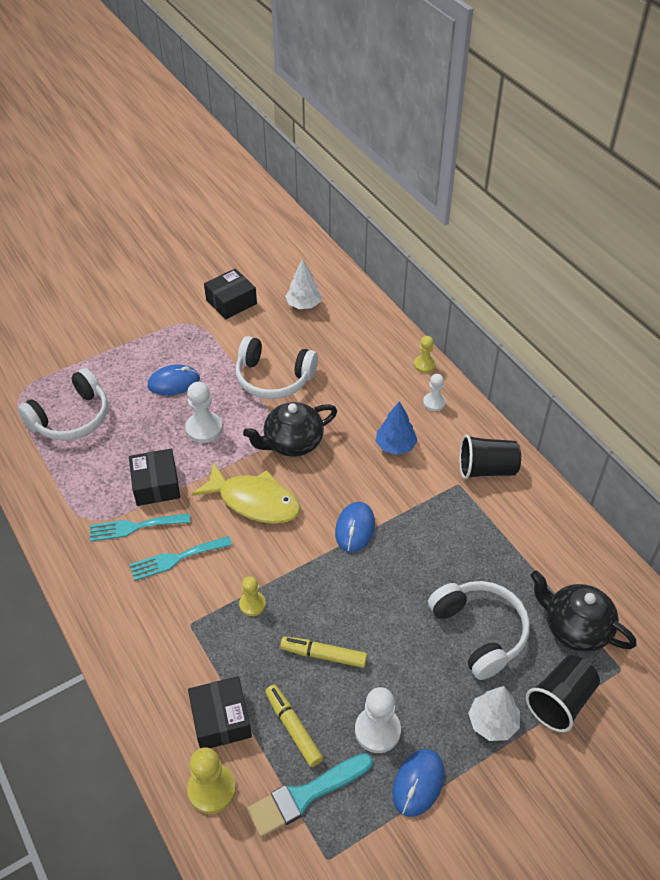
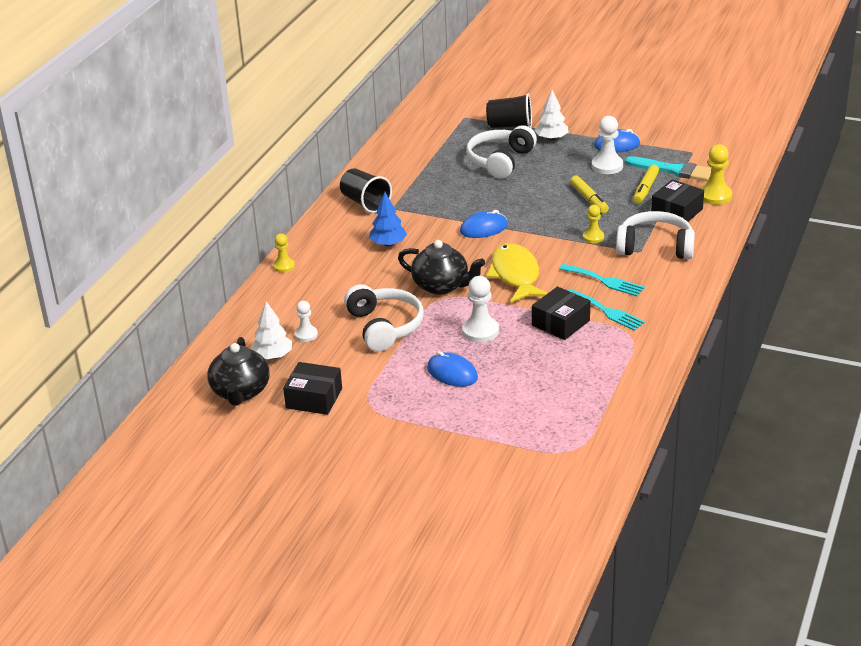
camera: 125 degrees left, 15 degrees down
white headphones [18,368,108,441] -> white headphones moved to [616,211,695,259]
white pawn [423,374,446,411] -> white pawn moved to [295,301,318,342]
black teapot [531,571,637,652] -> black teapot moved to [207,337,270,406]

